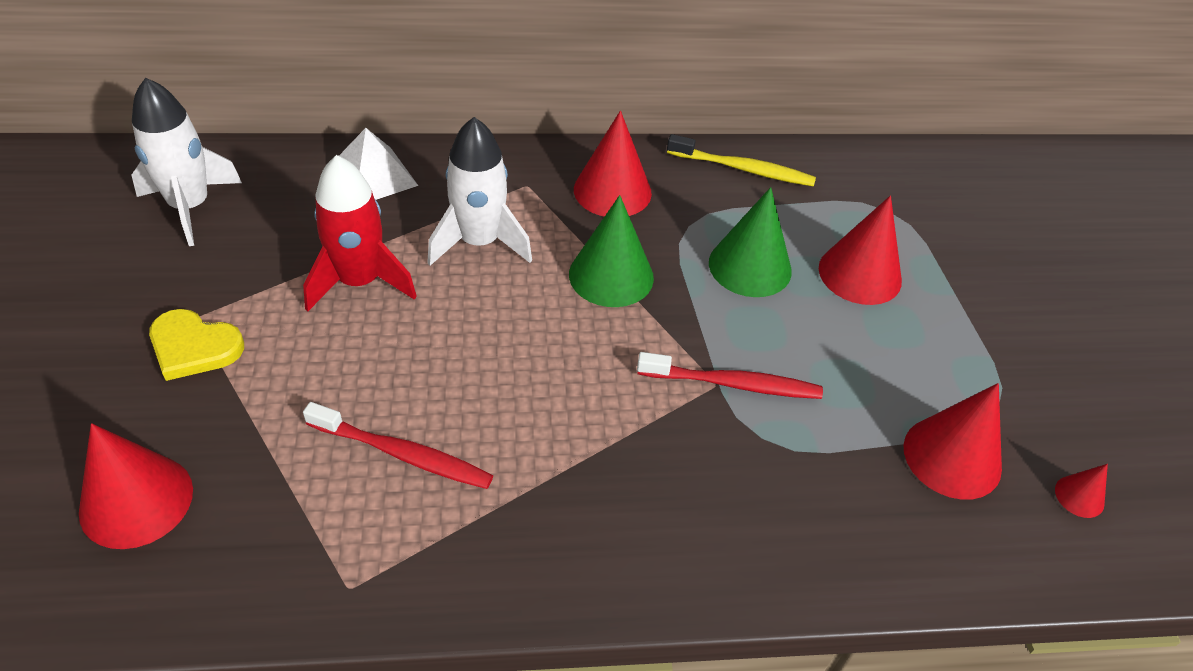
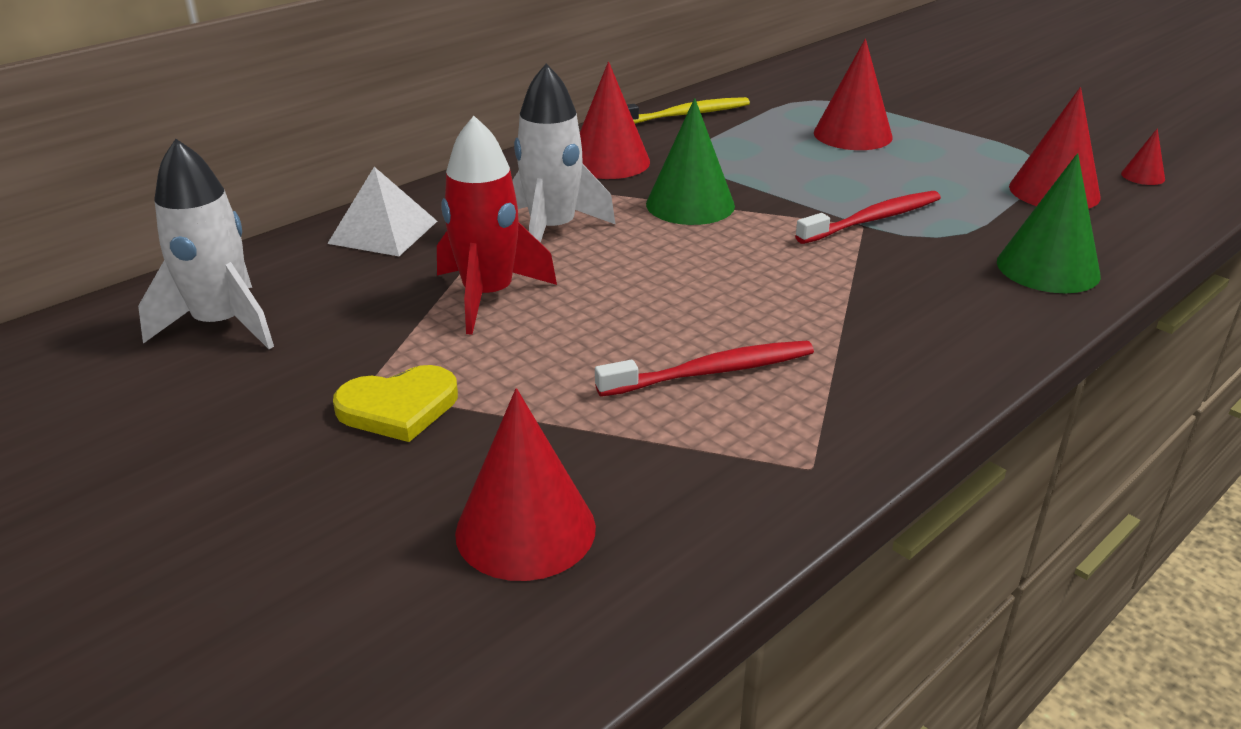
camera: 35 degrees left, 15 degrees down
green cone [709,187,792,297] -> green cone moved to [997,153,1101,293]

